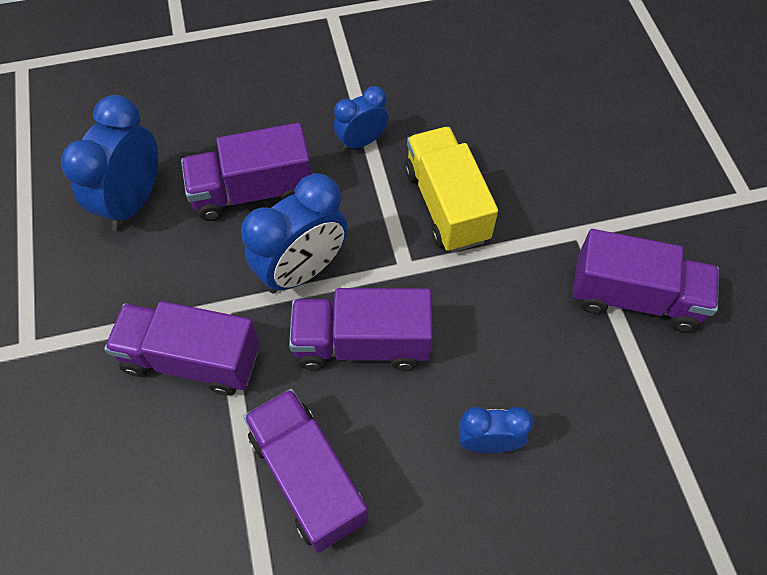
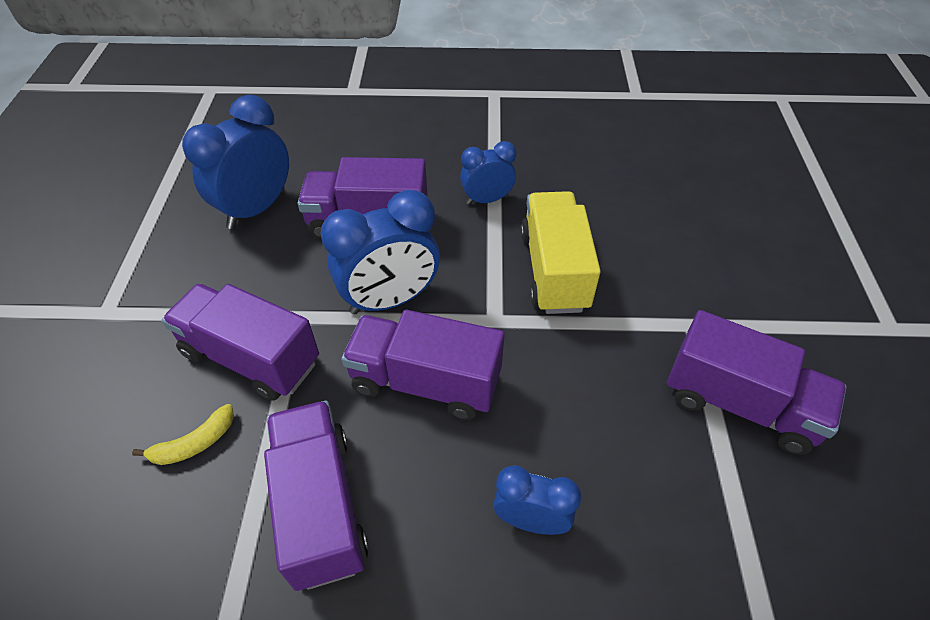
camera: 15 degrees right, 10 degrees down
none -> yellow banana [132,404,234,465]

